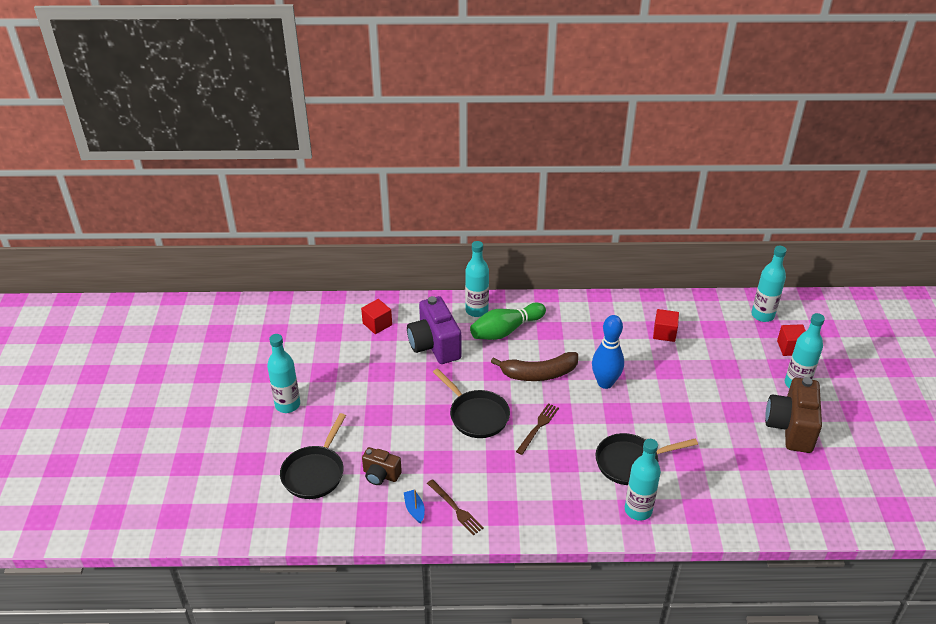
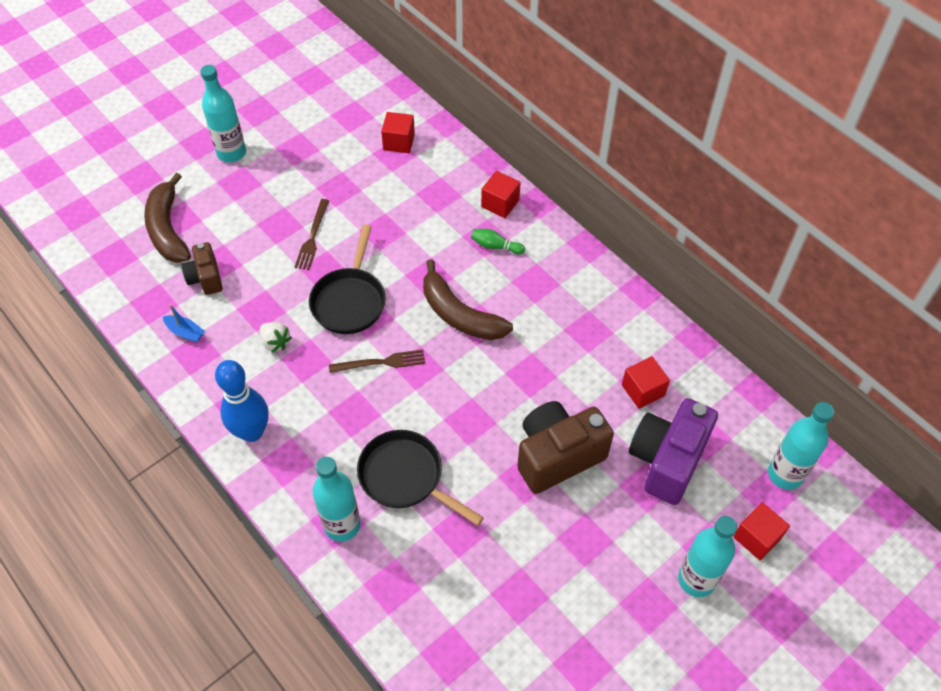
camera: 50 degrees right, 15 degrees up
black pan [280,413,346,499] -> brown banana [144,173,191,263]
blue boat [404,489,425,523] -> blue boat turned 90 degrees clockwise [163,305,205,343]
purple camera [407,296,462,364] -> purple camera moved to [629,398,718,505]
brown fork [427,479,484,535] -> brown fork moved to [295,199,329,270]
turquoise bottle [465,241,489,317] -> red cube [481,171,520,218]
green bowling pin [470,303,546,340] -> green bowling pin [471,229,525,254], size x0.48
blue bowling pin [592,315,624,389] -> blue bowling pin moved to [215,360,269,442]
brown camera [765,377,822,453] -> brown camera moved to [517,401,614,494]
none -> white strawberry [260,322,292,353]

